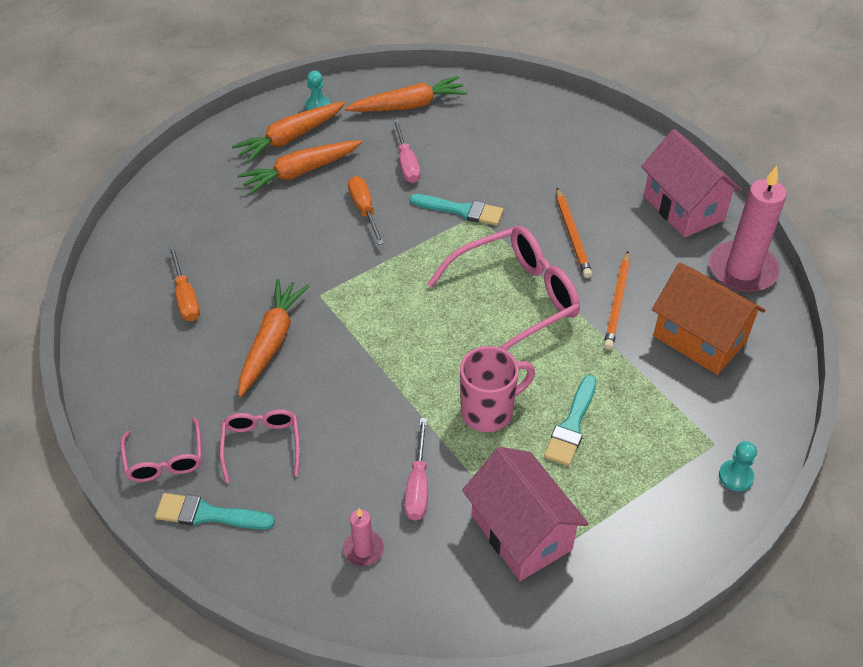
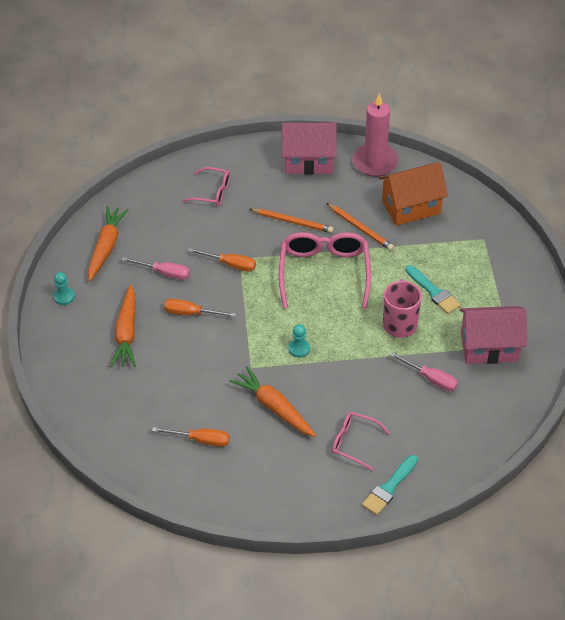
camera: 60 degrees left, 0 degrees up
pink glasses [120,417,202,482] -> pink glasses moved to [182,167,230,206]
orange carrot [231,102,345,163] -> none
pink candle [343,509,384,566] -> none
turquoise brush [409,194,503,226] -> orange screwdriver [188,248,256,272]
turquoise pawn [719,441,757,491] -> turquoise pawn moved to [289,324,310,358]

